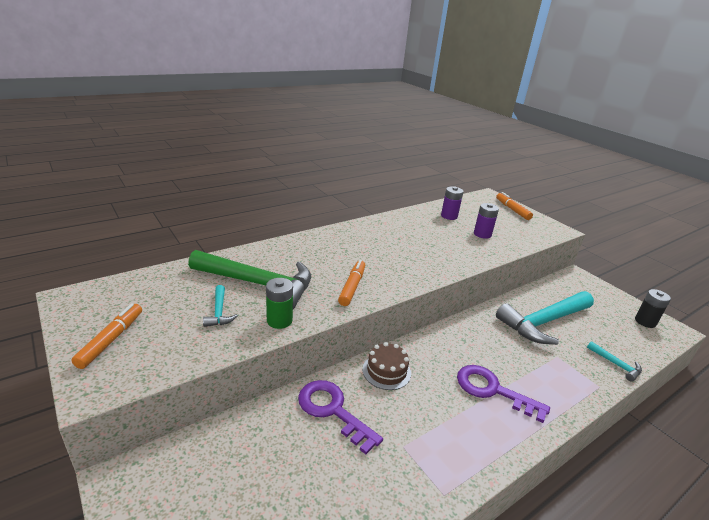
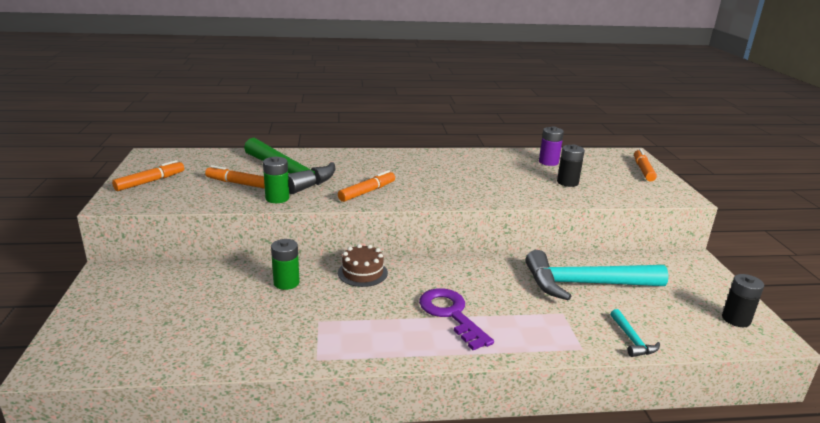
camera: 30 degrees right, 5 degrees down
turquoise hammer [203,285,238,327] -> orange marker [205,165,265,189]
purple key [298,380,383,454] -> green battery [271,239,300,290]
purple battery [474,203,499,239] -> black battery [557,144,585,187]

